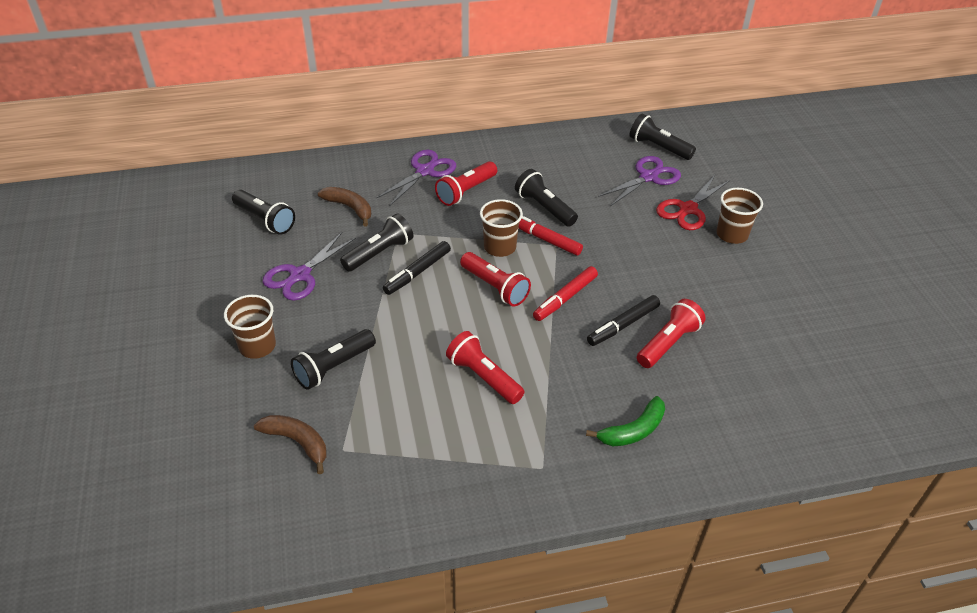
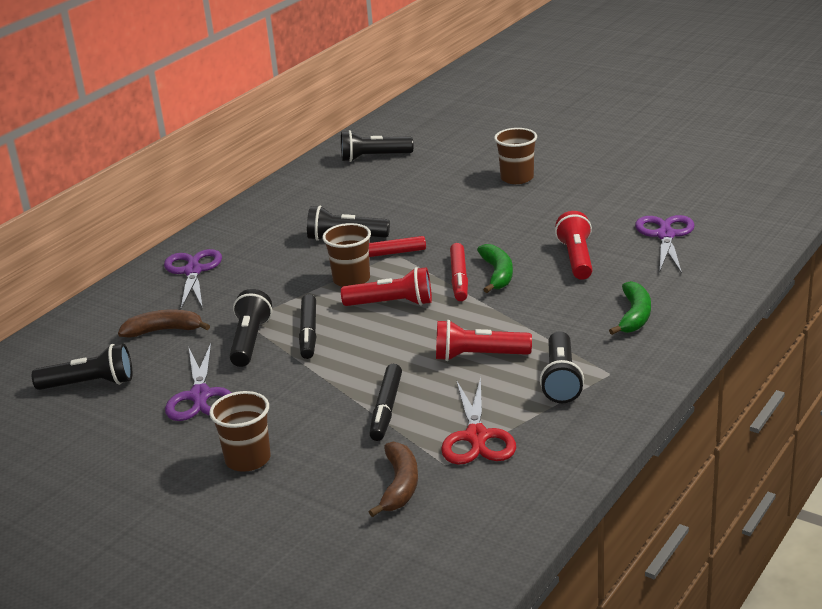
camera: 40 degrees left, 15 degrees down
brown banana [254,415,327,474] -> brown banana turned 105 degrees clockwise [369,442,418,517]
black flashlight [291,329,376,390] -> black flashlight moved to [540,331,584,403]
red flashlight [435,161,497,206] -> none
black marker [587,295,660,346] -> black marker moved to [369,364,402,441]
purple scissors [598,156,681,206] -> purple scissors moved to [635,215,695,274]
red scissors [656,175,730,230] -> red scissors moved to [441,377,516,465]
none -> green banana [477,244,513,293]

